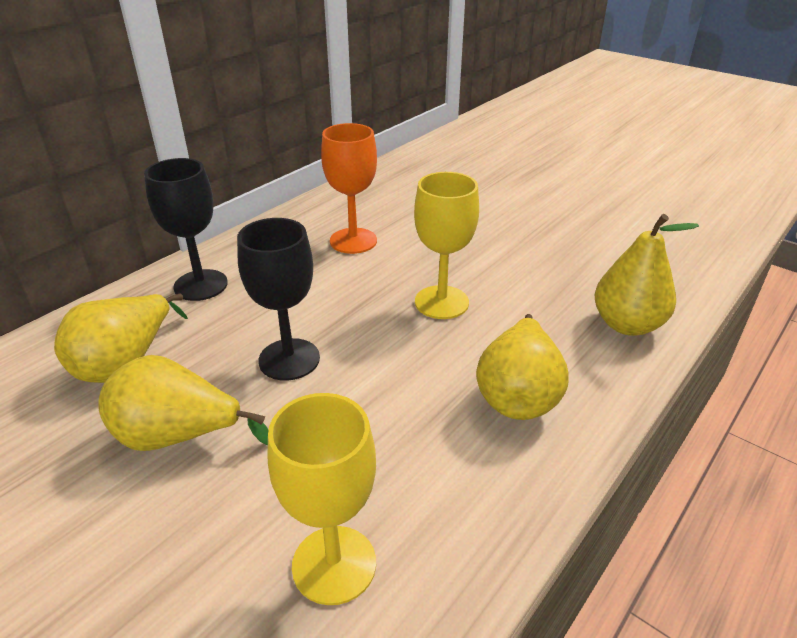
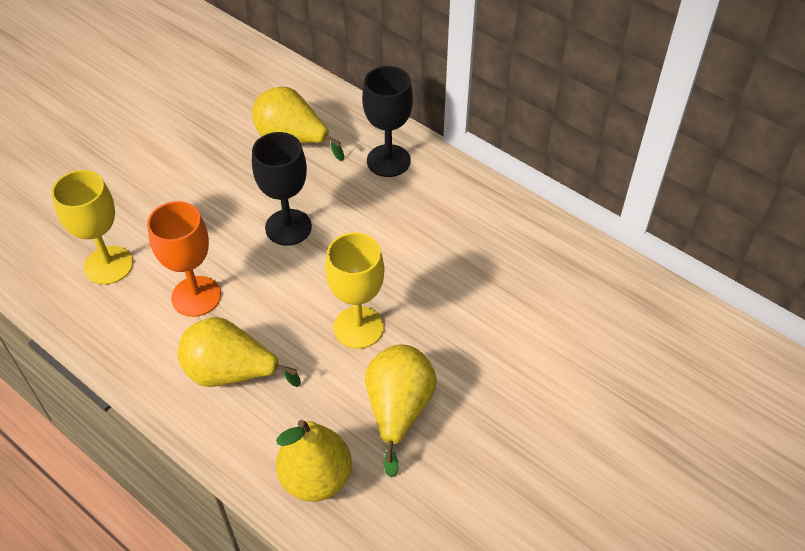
camera: 90 degrees right, 15 degrees up
yellow pear [98,355,268,451] -> yellow pear moved to [365,344,437,478]
orange goblet [321,123,377,254] -> orange goblet moved to [147,201,221,317]

